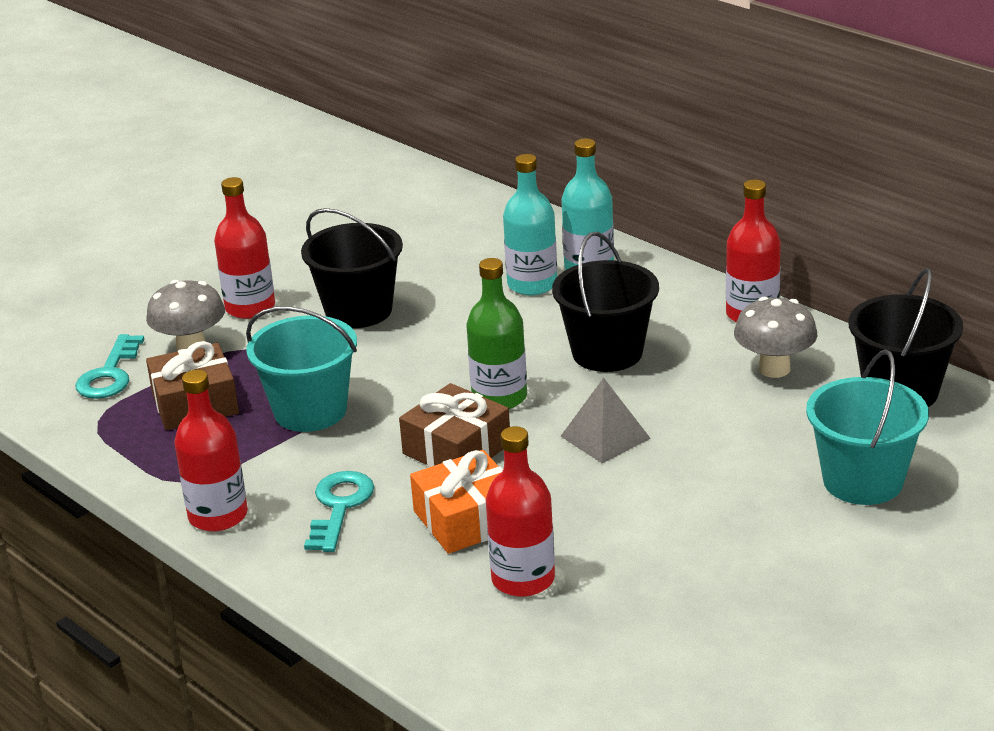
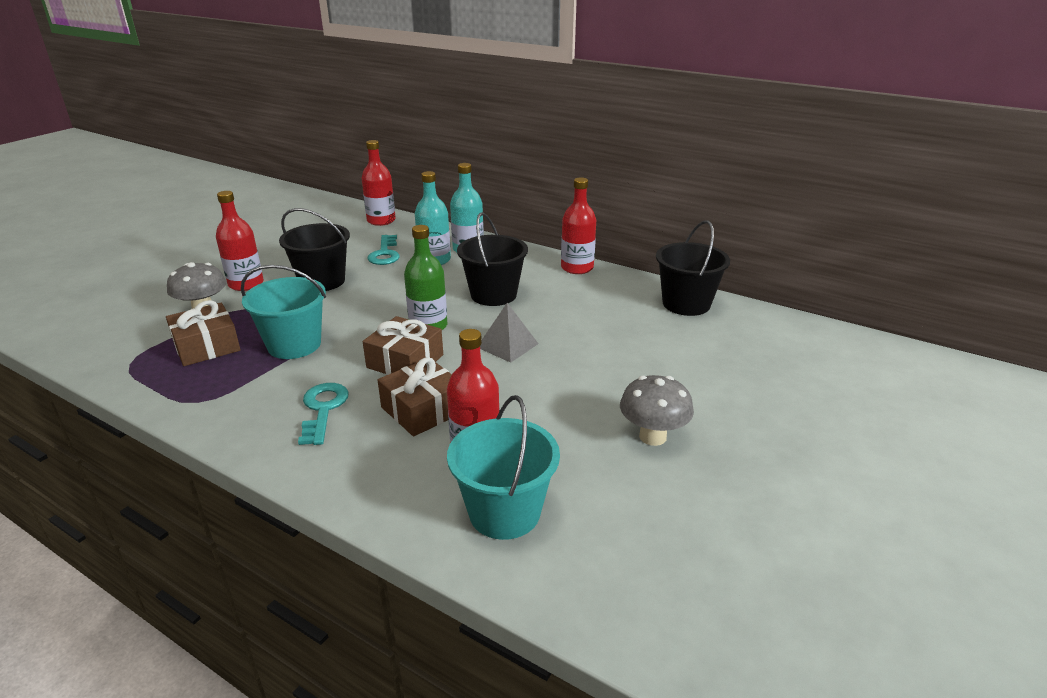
camera: 15 degrees left, 0 degrees up
turquoise key [75,334,145,399] -> turquoise key moved to [368,235,400,265]
red bottle [174,370,248,532] -> red bottle moved to [362,140,396,226]
orange gift [410,450,503,554] -> brown gift [378,357,452,437]
grey mushroom [734,297,817,378] -> grey mushroom moved to [620,375,694,446]
turquoise bucket [806,349,929,505] -> turquoise bucket moved to [447,395,560,540]

